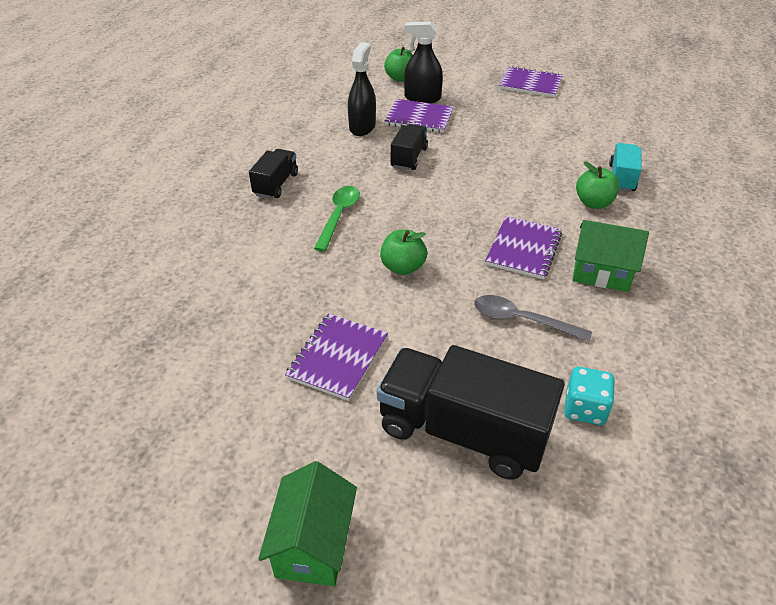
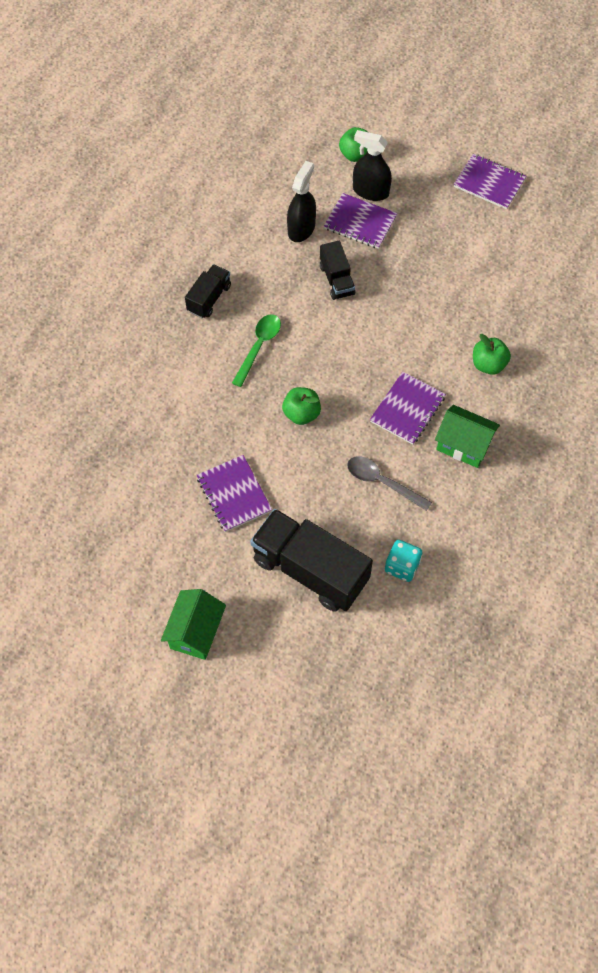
camera: 10 degrees right, 20 degrees up
purple notebook [285,314,388,401] -> purple notebook turned 60 degrees counterclockwise [197,455,272,532]
black truck [391,124,428,170] -> black truck turned 135 degrees clockwise [320,241,355,300]
turquoise truck [609,143,642,192] -> none

